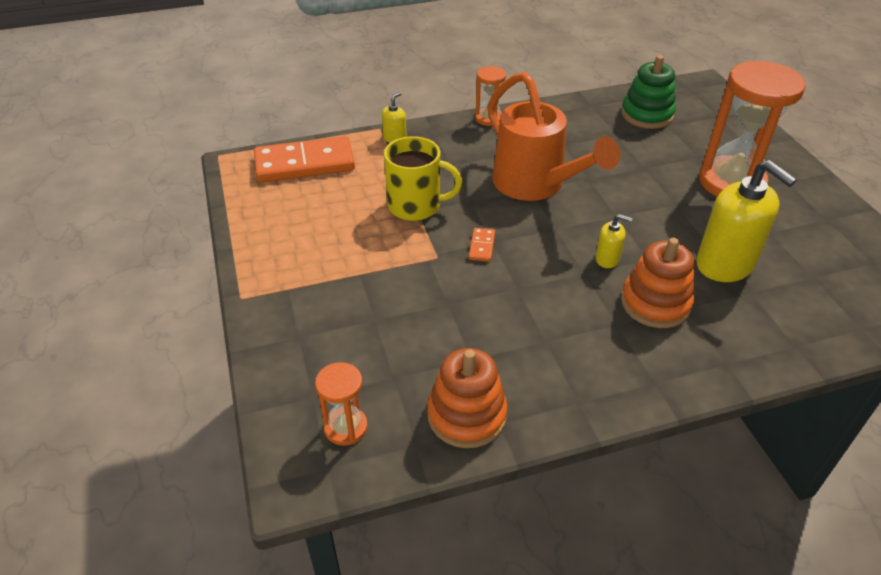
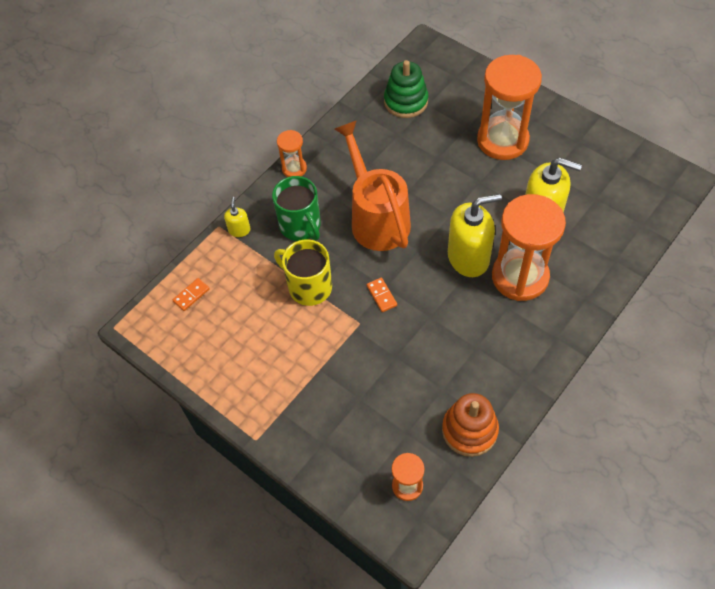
camera: 30 degrees left, 15 degrees up
orange domino [254,136,355,182] -> orange domino [173,278,210,311], size x0.41
yellow mug [384,136,462,221] -> yellow mug turned 120 degrees counterclockwise [274,239,332,306]
orange watering can [487,72,620,201] -> orange watering can turned 135 degrees counterclockwise [335,120,411,251]
yellow soap dispenser [595,214,632,268] -> yellow soap dispenser [448,194,502,277], size x2.18
orange stacking toy [621,238,694,328] -> orange hourglass [492,194,566,301]
none -> green mug [272,176,321,241]

